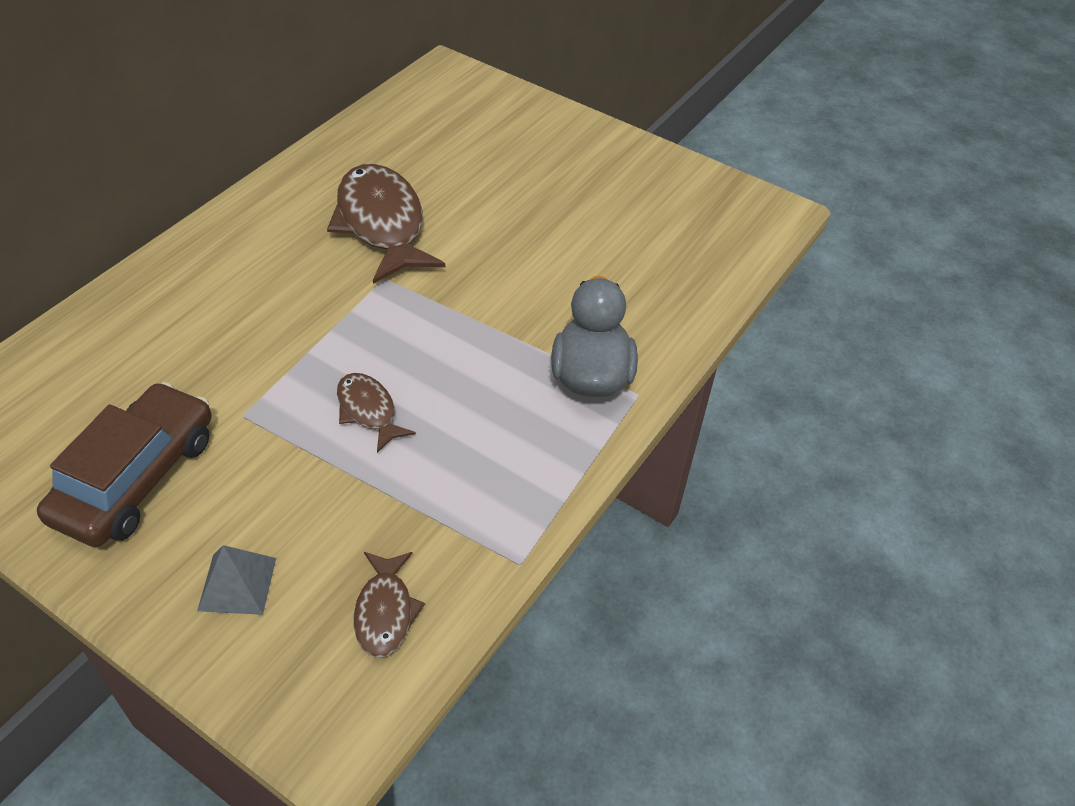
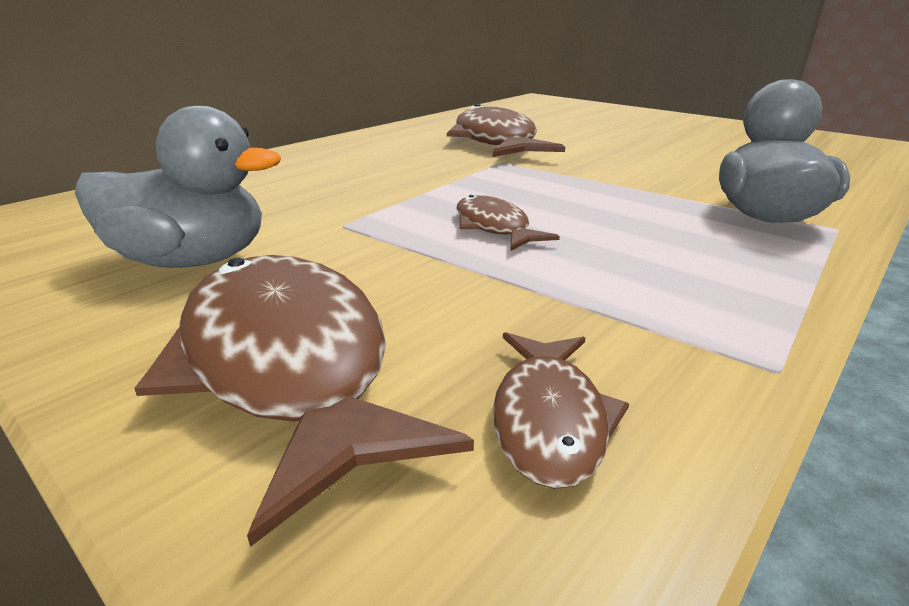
camera: 10 degrees right, 20 degrees down
brown car [37,382,212,547] -> grey duck [75,106,281,268]
grey pyramid [197,545,276,615] -> brown fish [134,255,474,547]

